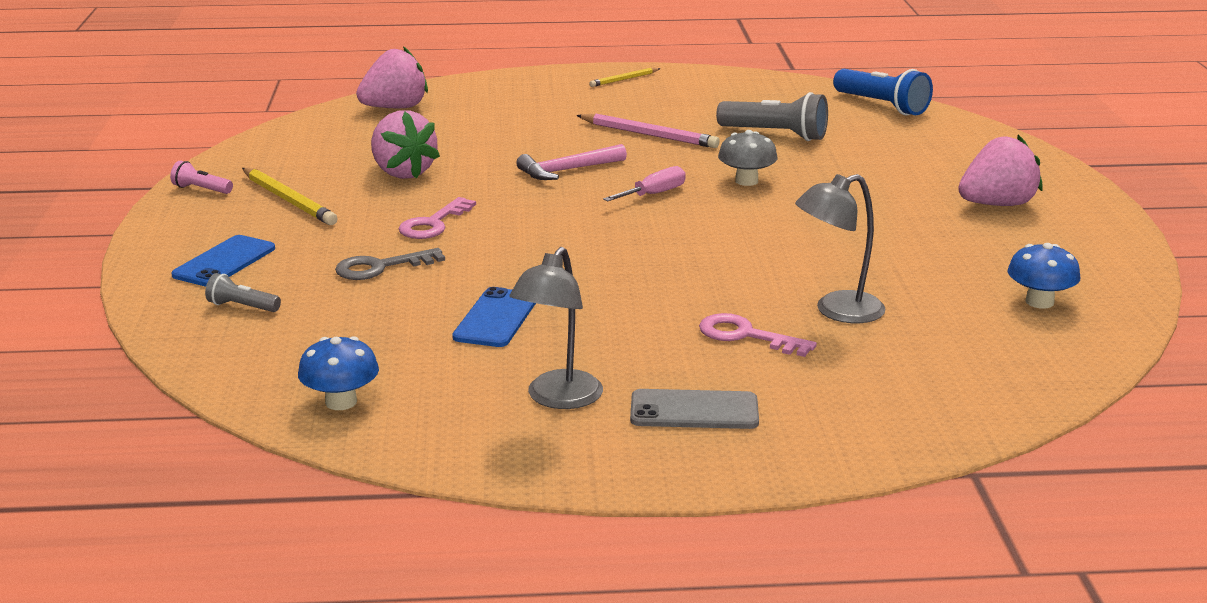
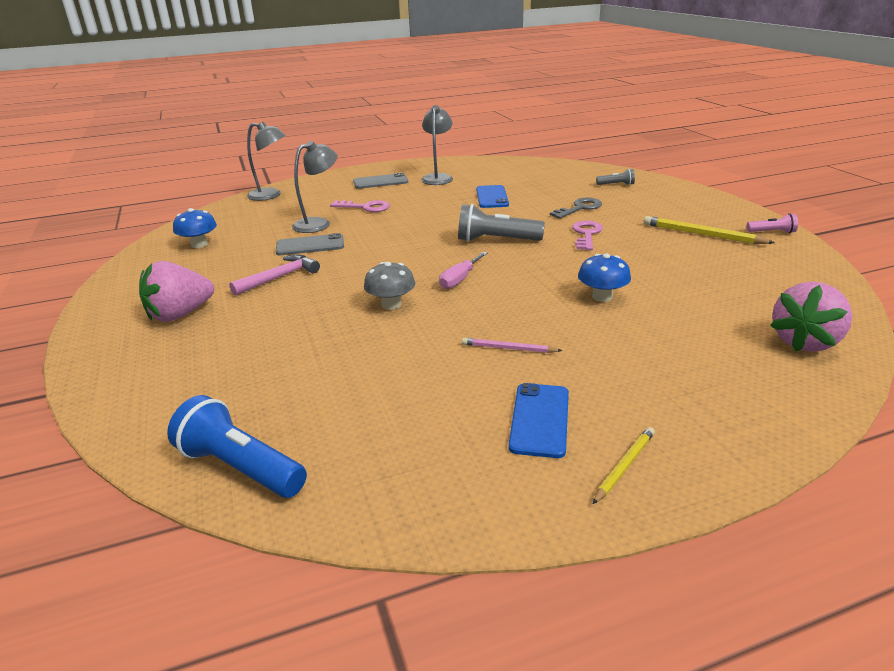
camera: 165 degrees right, 5 degrees up
blue phone [171,235,275,287] -> blue phone moved to [508,383,569,458]
blue mushroom [298,336,379,410] -> blue mushroom moved to [578,253,631,302]
pink strawberry [371,110,440,179] -> none
pink hammer [516,144,627,180] -> pink hammer moved to [229,254,320,296]
pink pencil [576,114,720,148] -> pink pencil [462,338,563,353], size x0.59
grey flashlight [716,92,828,141] -> grey flashlight moved to [458,204,545,242]
none -> grey lamp [247,122,286,201]
none -> grey phone [276,233,344,255]

